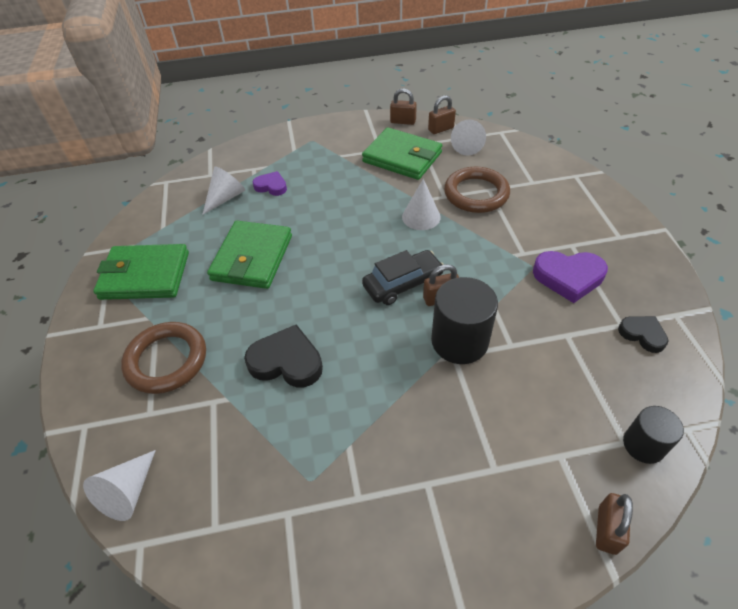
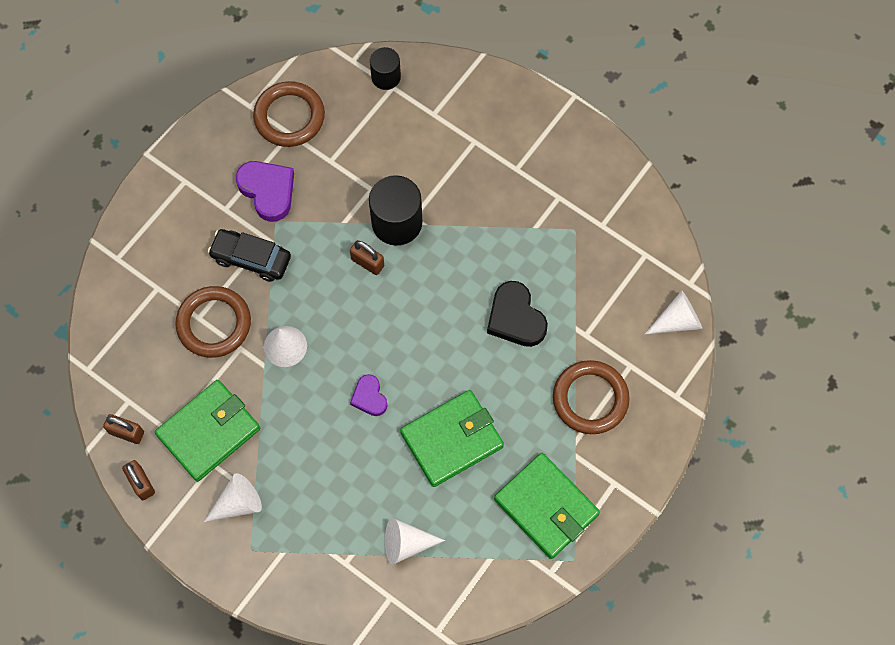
camera: 135 degrees left, 20 degrees up
purple heart [253,171,287,196] -> purple heart moved to [350,374,387,416]
green wallet [362,127,442,180] -> green wallet turned 60 degrees clockwise [155,380,260,482]
black car [362,250,444,305] -> black car moved to [208,229,291,282]
white cone [451,120,486,156] -> white cone moved to [204,473,262,522]
brown padlock [596,493,633,555] -> none
black heart [618,316,669,353] -> brown ring [253,81,325,147]

